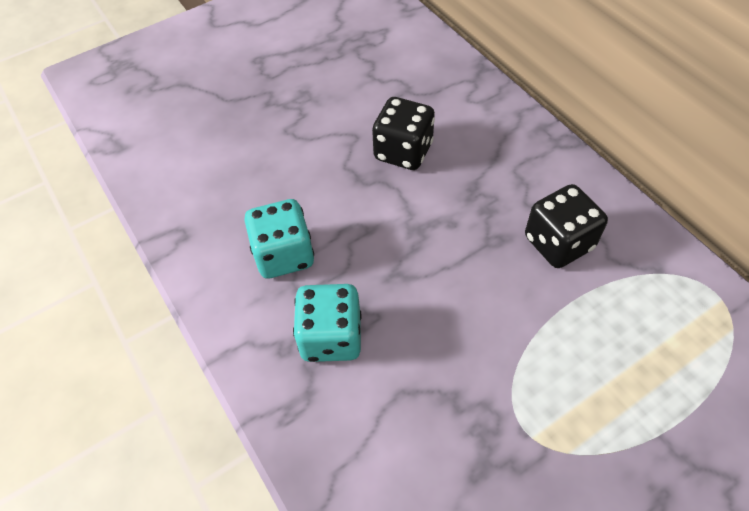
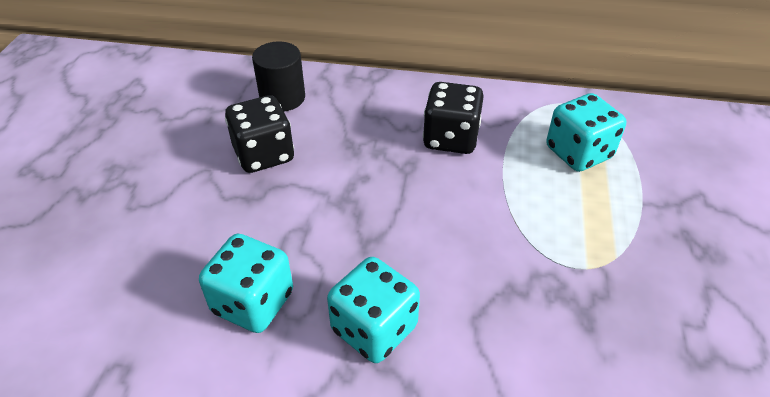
camera: 50 degrees left, 10 degrees down
none -> black cylinder [252,41,305,111]
none -> turquoise dice [546,93,626,172]

